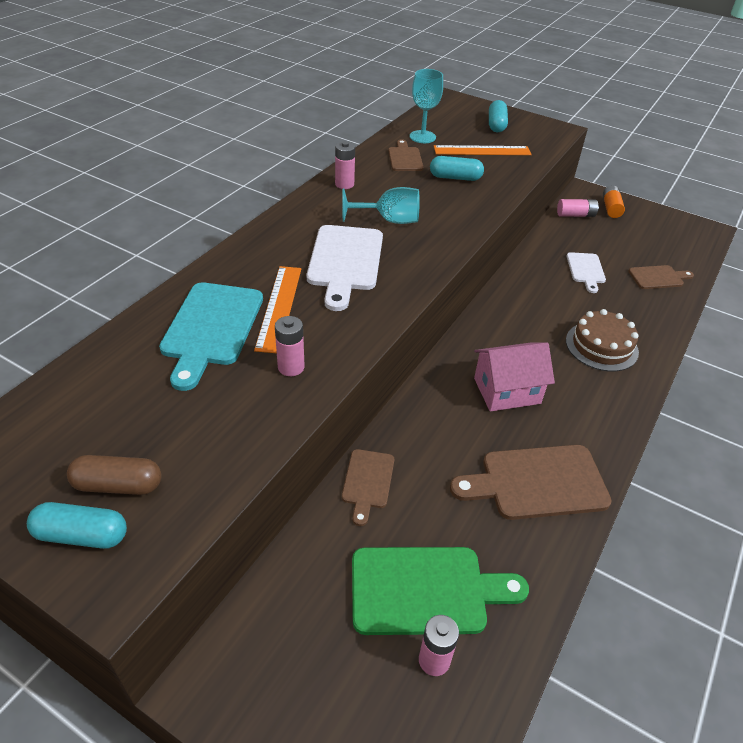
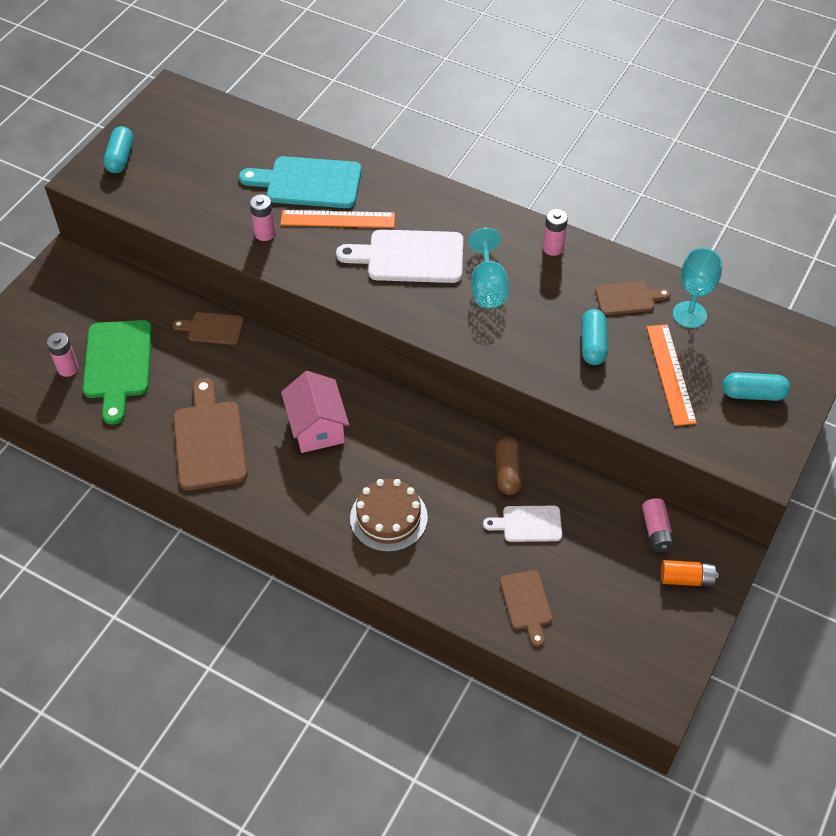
camera: 90 degrees right, 10 degrees up
brown capsule [67,455,161,495] -> brown capsule moved to [495,437,523,495]

